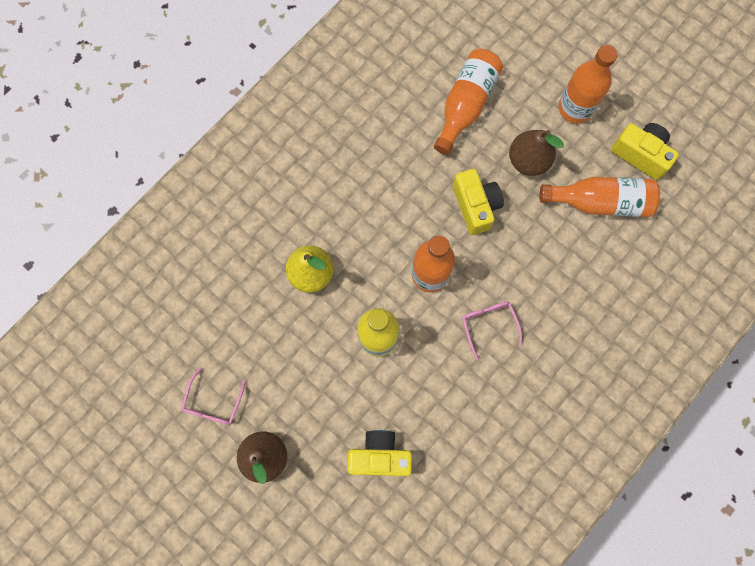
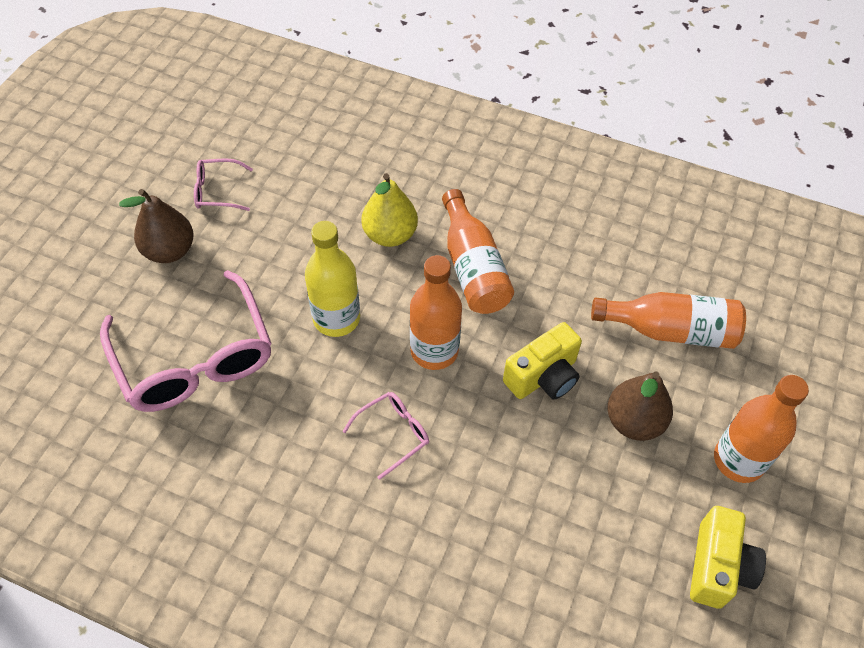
camera: 70 degrees right, 20 degrees down
yellow camera [347,430,412,476] -> pink glasses [100,270,272,412]
orange bottle [539,177,660,217] -> orange bottle moved to [442,189,514,314]

